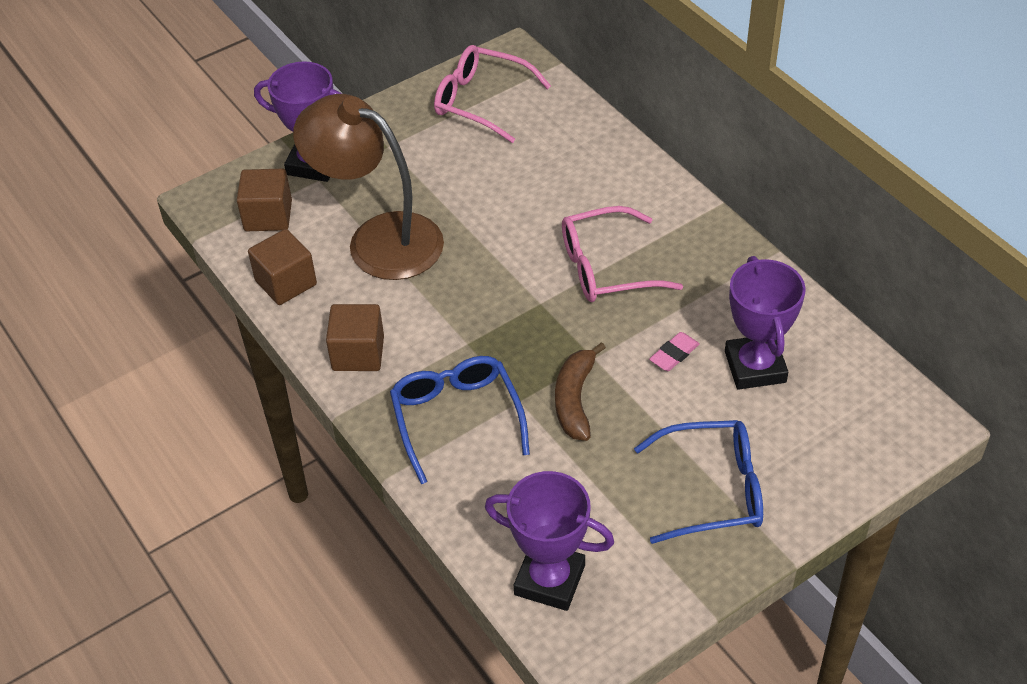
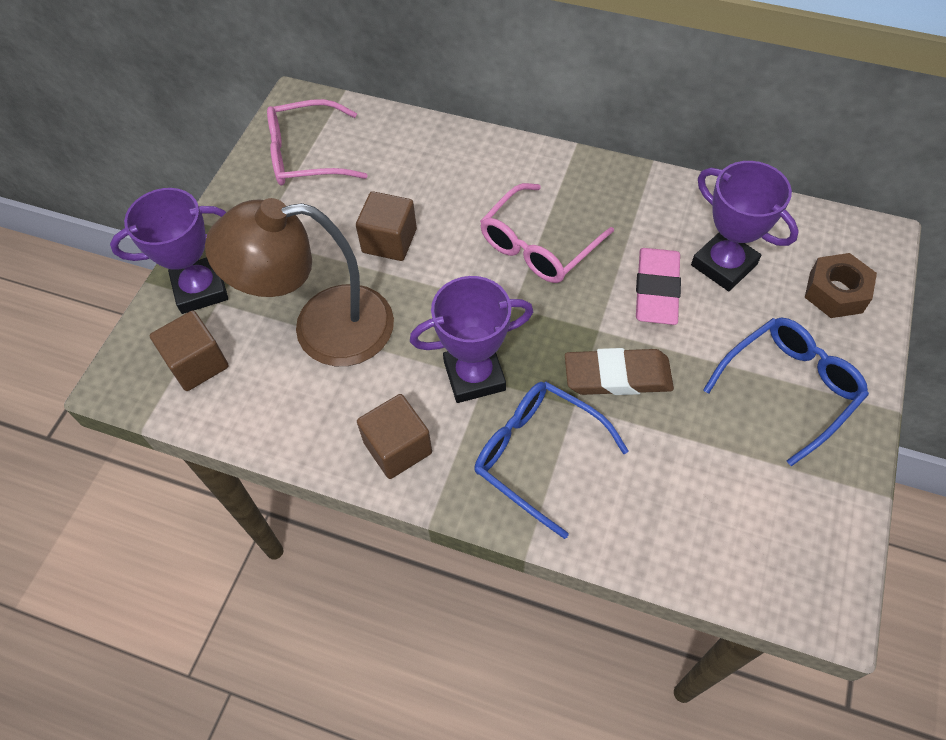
camera: 35 degrees left, 10 degrees up
brown cube [248,229,317,305] -> brown cube moved to [356,191,417,261]
purple trophy [485,471,614,611] -> purple trophy moved to [410,276,533,403]
brown banana [555,342,606,441] -> brown eraser [565,348,674,395]
pink eraser [649,332,699,371] -> pink eraser [636,248,681,325], size x1.88
none -> brown nut [805,253,877,318]

